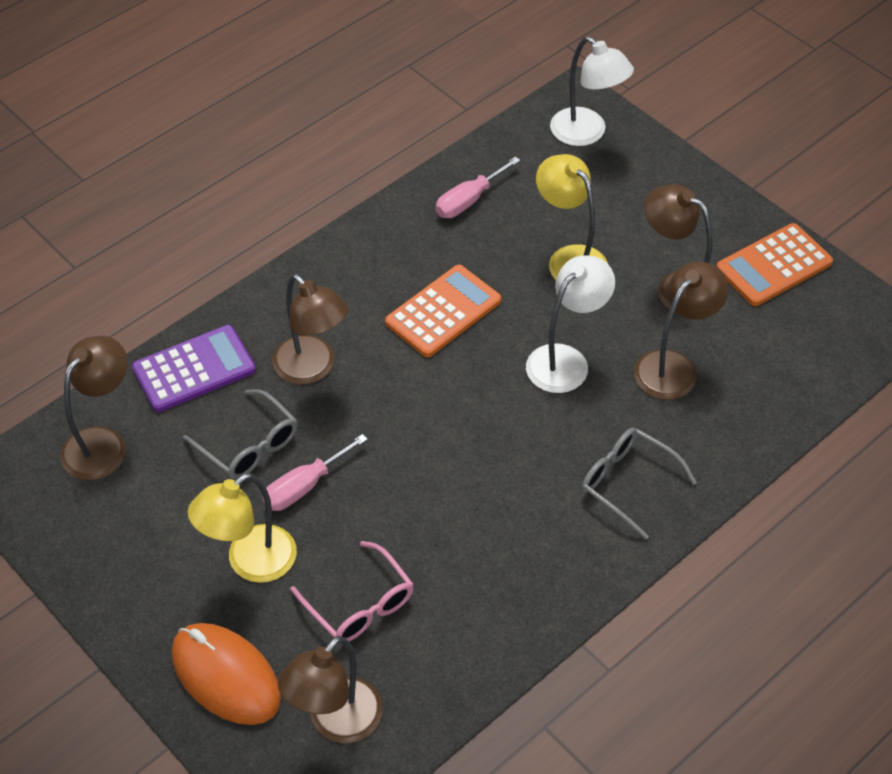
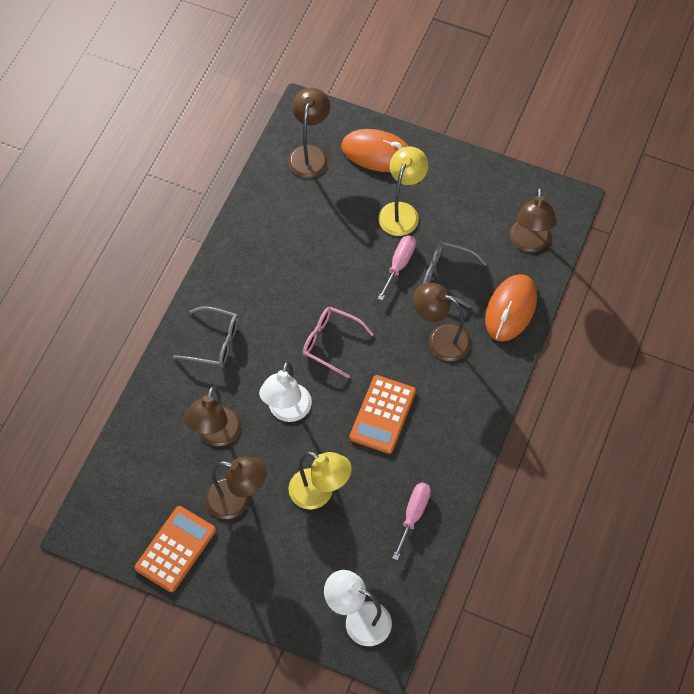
camera: 155 degrees right, 10 degrees up
purple calculator [132,325,256,412] -> orange mouse [485,274,537,341]
pink glasses [290,541,414,641] -> pink glasses moved to [303,307,374,378]

